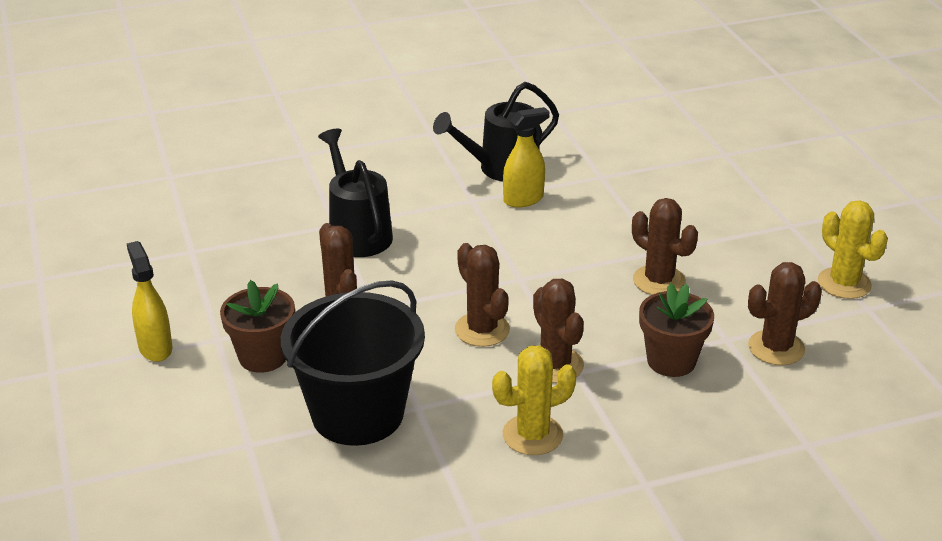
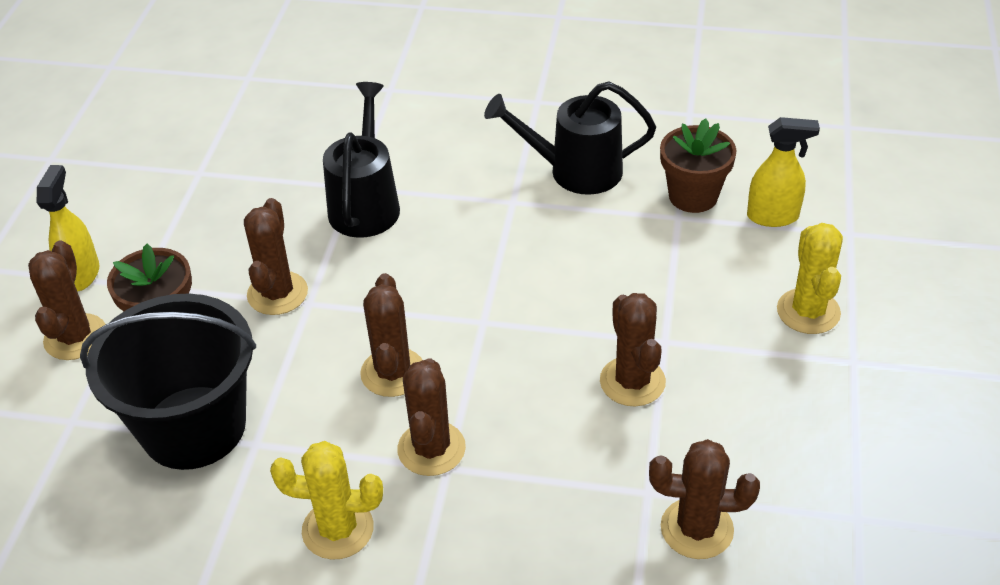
camera: 30 degrees right, 10 degrees up
yellow spray bottle [503,107,549,208] -> yellow spray bottle moved to [747,117,820,227]
brown flower pot [639,283,714,377] -> brown flower pot moved to [660,118,737,213]
yellow cactus [818,201,888,299] -> yellow cactus moved to [777,223,843,334]
none -> brown cactus [28,241,106,360]

